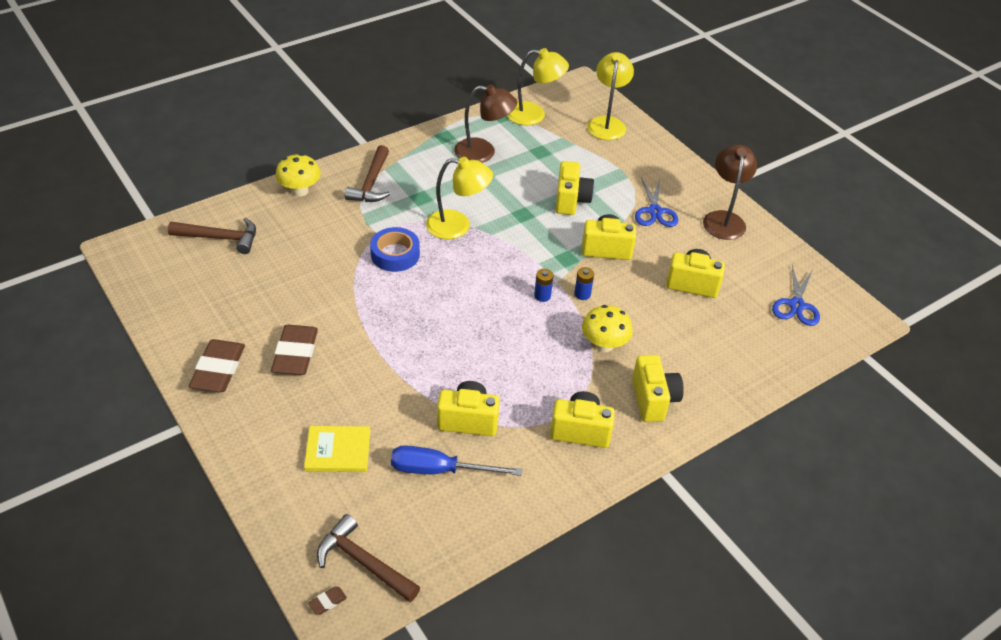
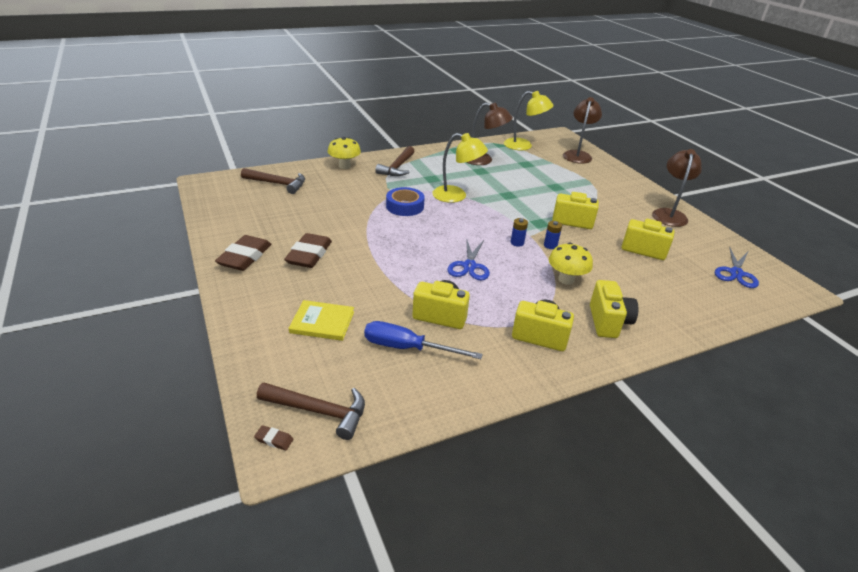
camera: 10 degrees right, 10 degrees down
brown eraser [308,587,347,615] -> brown eraser turned 45 degrees clockwise [254,425,293,450]
brown hammer [317,514,420,602] -> brown hammer turned 150 degrees clockwise [257,383,365,440]
yellow camera [555,161,594,215] -> none
yellow lamp [587,52,634,140] -> brown lamp [563,97,602,164]
blue scissors [635,178,679,227] -> blue scissors moved to [447,238,490,280]

